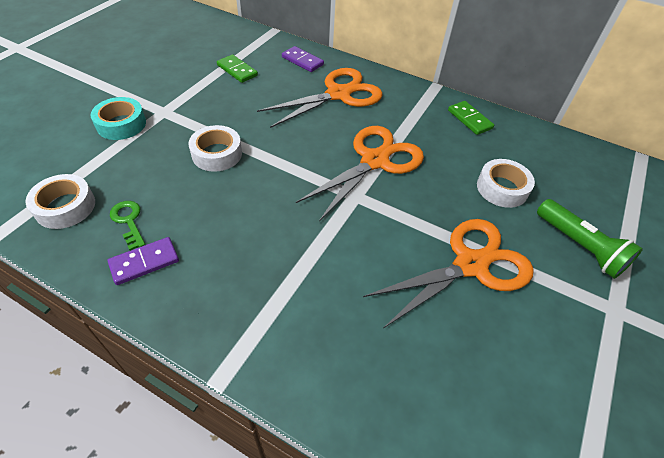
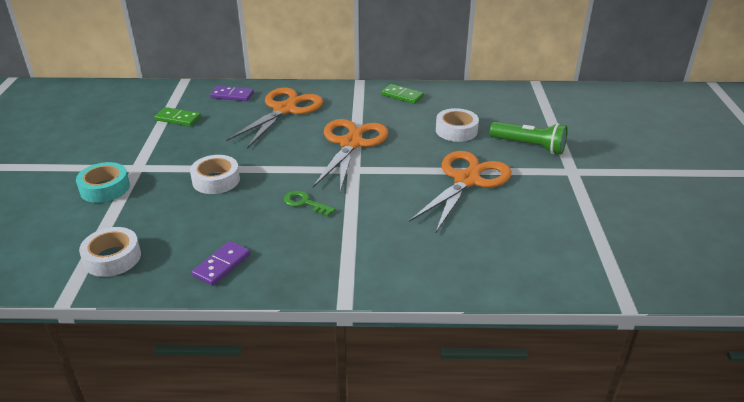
camera: 25 degrees left, 15 degrees down
green key [110,201,145,251] -> green key moved to [284,191,335,217]

